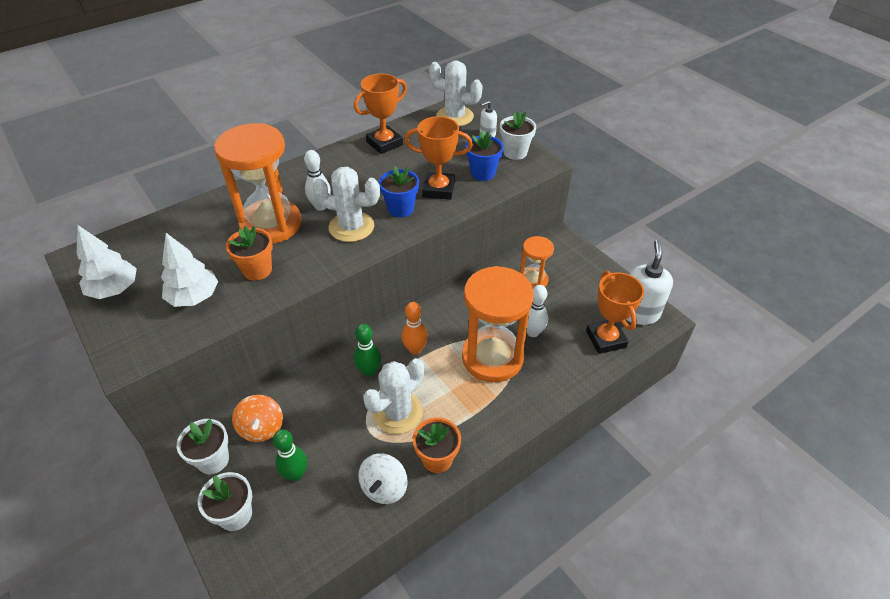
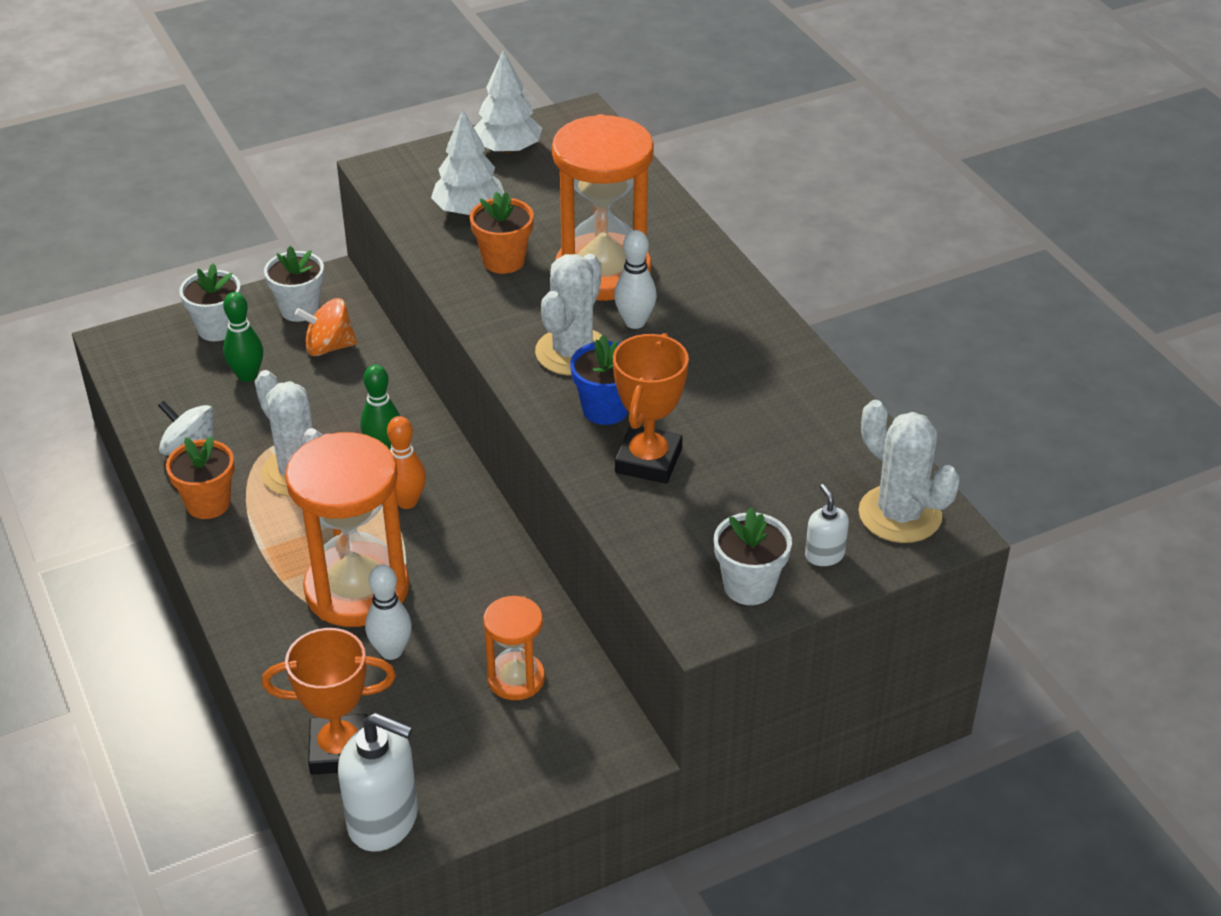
camera: 100 degrees right, 5 degrees down
orange trophy [354,74,407,154] -> none
white cactus [429,60,482,126] -> white cactus turned 75 degrees counterclockwise [859,400,960,543]
blue flower pot [465,132,504,181] -> none

